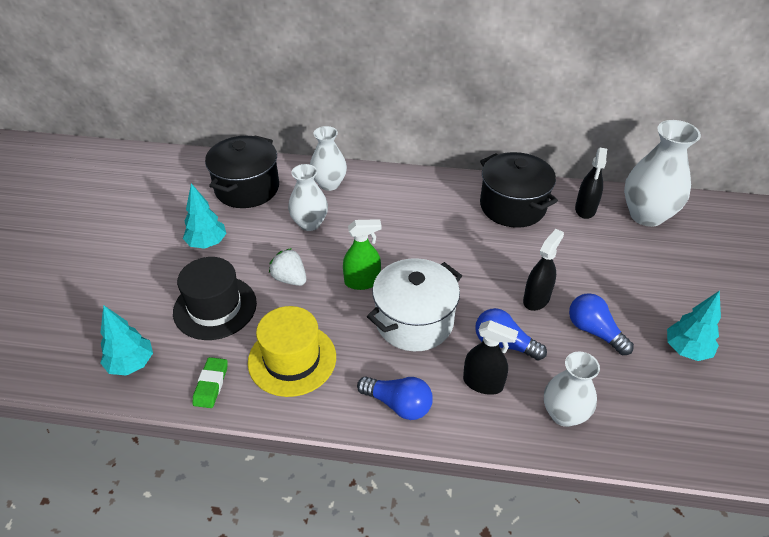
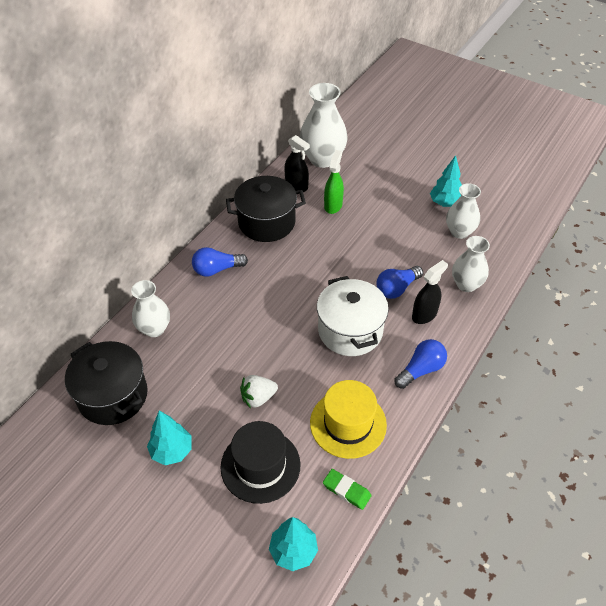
camera: 65 degrees left, 5 degrees up
white vase [288,164,328,231] -> white vase moved to [446,183,481,239]
green spray bottle [343,219,381,290] -> green spray bottle moved to [324,150,344,214]
black spray bottle [523,229,564,311] -> none
blue light bulb [569,293,634,355] -> blue light bulb moved to [192,247,248,277]

